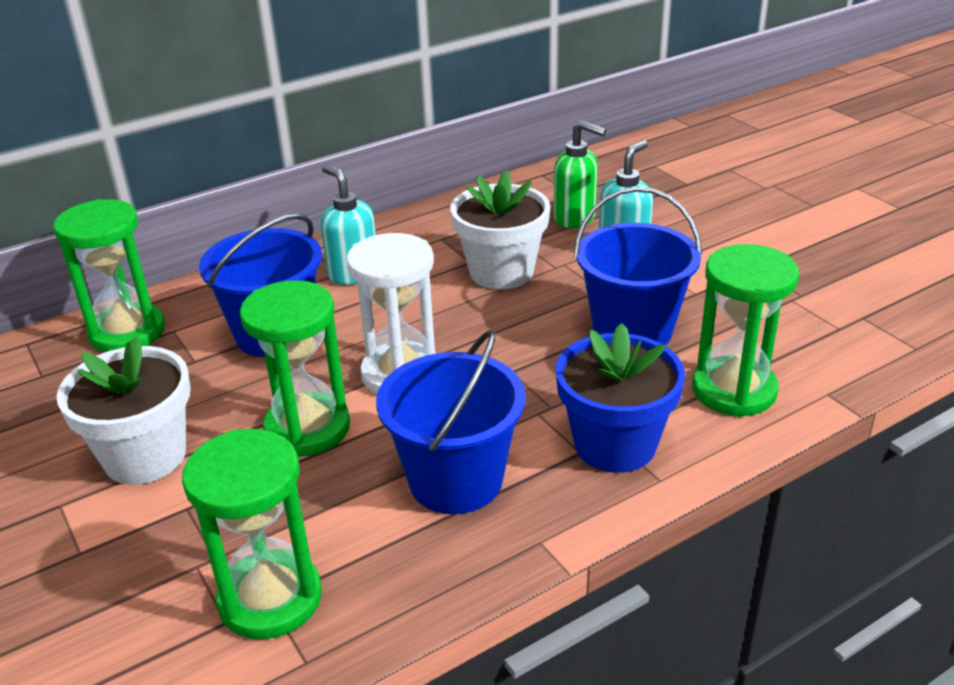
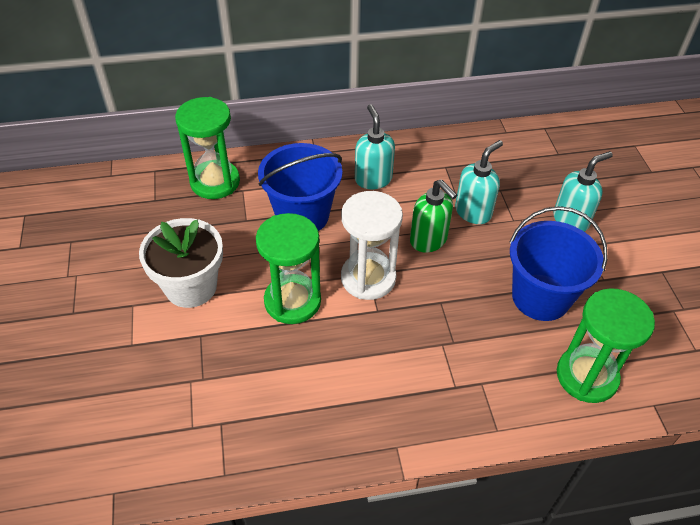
camera: 20 degrees right, 15 degrees up
green hourglass [182,429,322,639] -> none
blue bucket [376,330,526,514] -> none
white flower pot [450,170,550,290] -> turquoise soap dispenser [455,140,503,224]
green soap dispenser [554,120,606,228] -> green soap dispenser moved to [410,179,457,252]
blue flower pot [555,323,685,473] -> none

